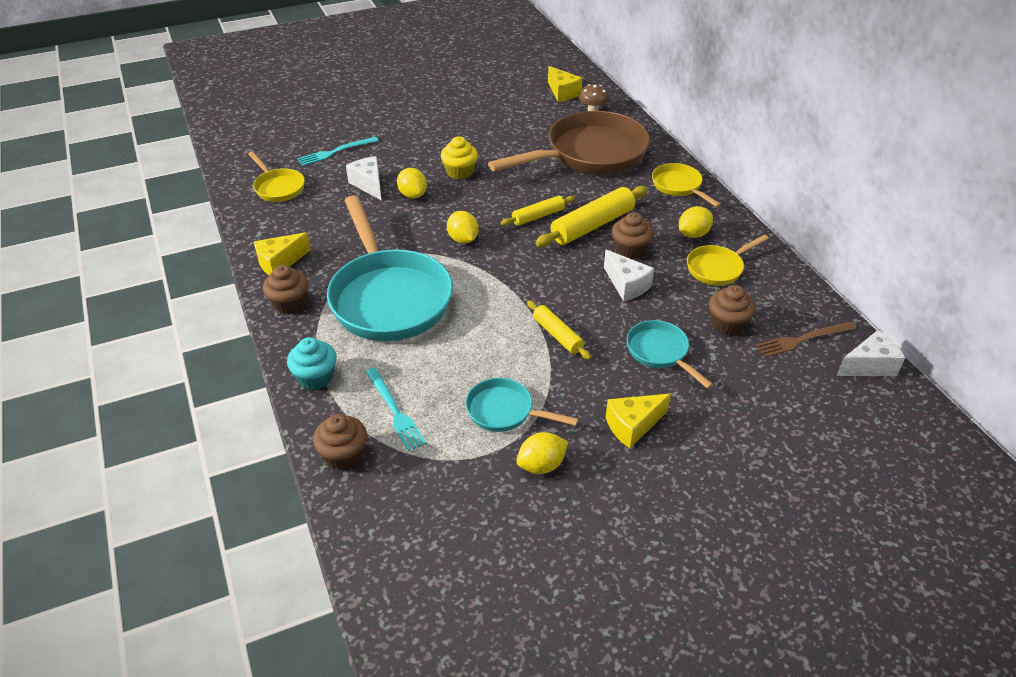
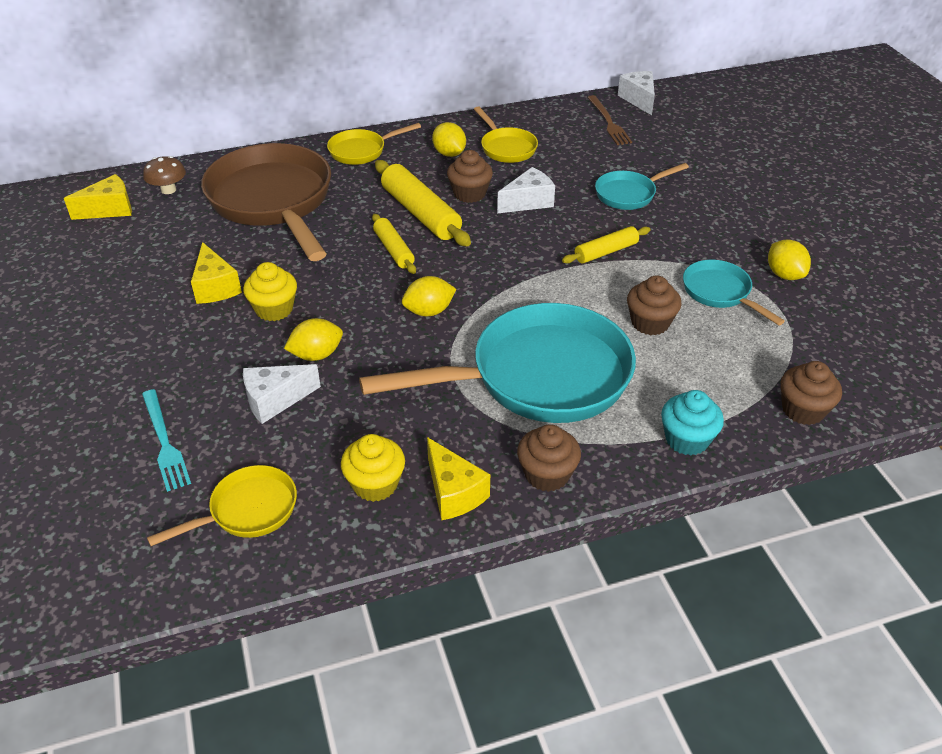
camera: 85 degrees left, 0 degrees up
turquoise fork [366,367,426,451] -> none
turquoise pan [465,378,579,432] -> turquoise pan turned 120 degrees clockwise [683,260,785,325]
yellow cheese [606,394,671,448] -> yellow cheese moved to [191,242,242,304]
brown cupcake [709,285,756,335] -> brown cupcake moved to [627,275,682,335]
none -> yellow cupcake [341,434,405,502]

